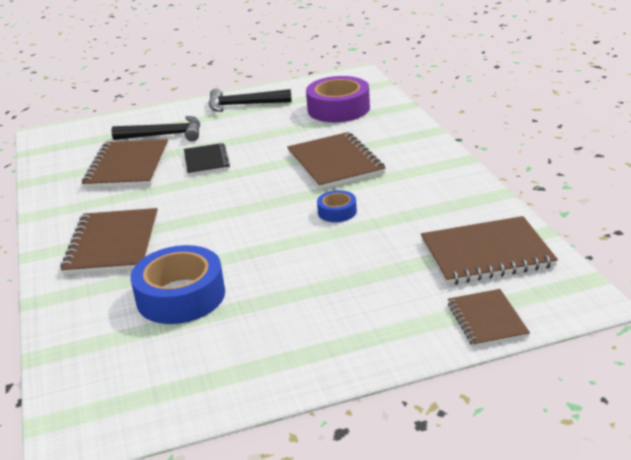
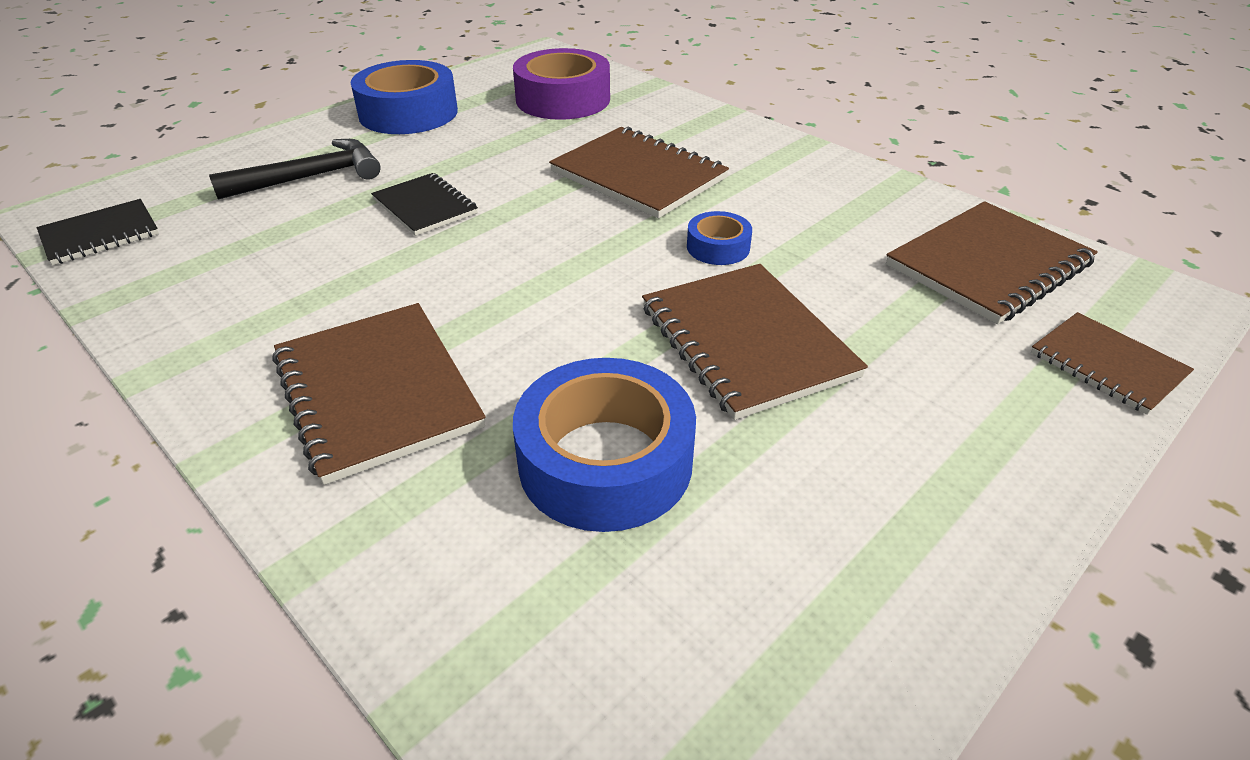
camera: 30 degrees left, 10 degrees up
brown notebook [82,139,168,188] -> brown notebook moved to [642,264,868,420]
black hammer [209,89,292,112] -> blue tape [351,60,458,134]
none -> black notebook [37,199,159,265]

